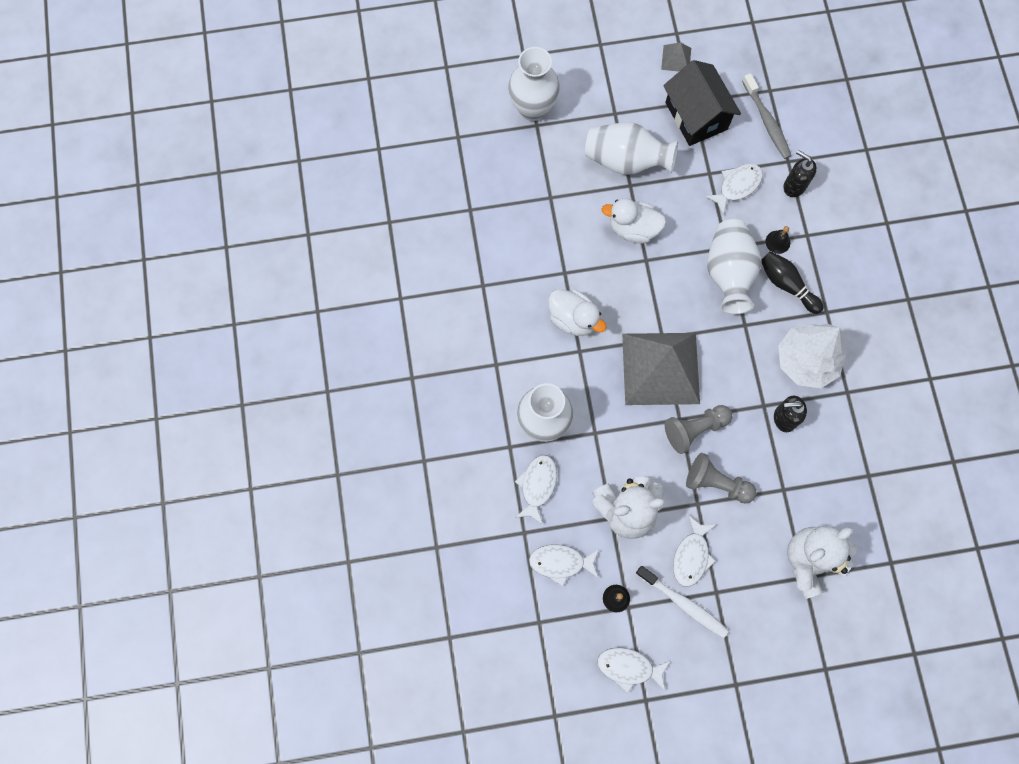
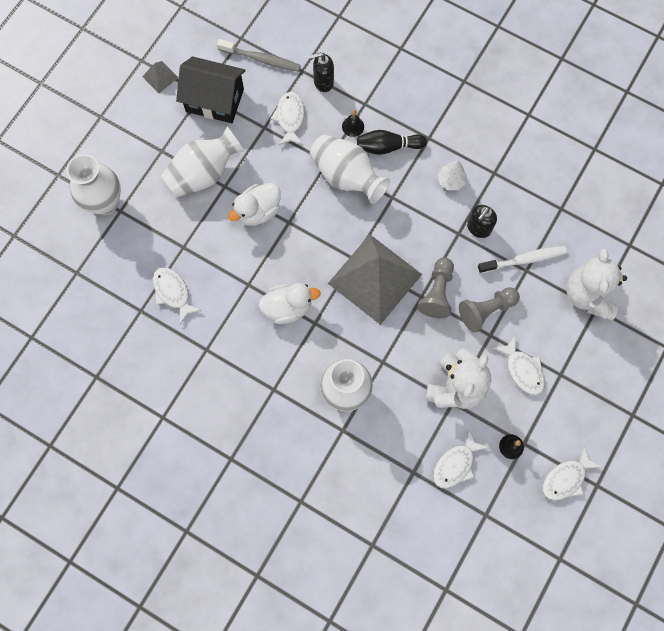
camera: 50 degrees left, 0 degrees up
white fish [515,455,557,525] -> white fish moved to [153,267,202,324]
white toothbrush [636,566,729,638] -> white toothbrush moved to [478,246,567,274]
white tree [778,324,846,388] -> white tree [438,160,467,191], size x0.50

